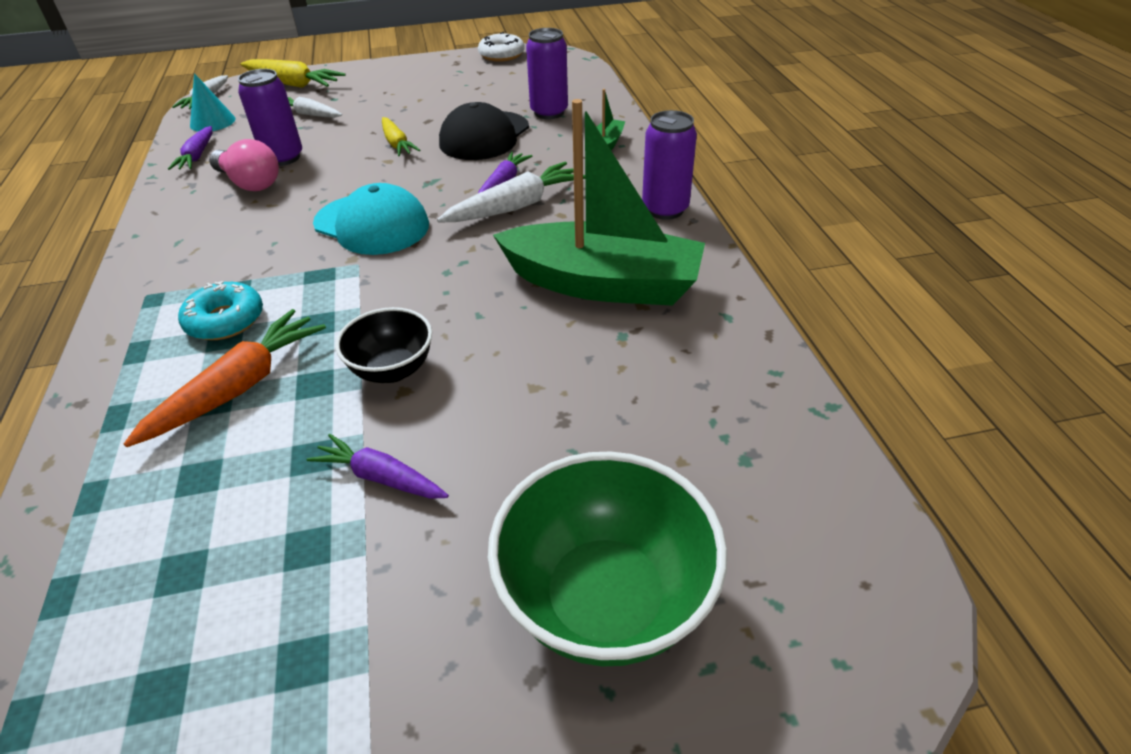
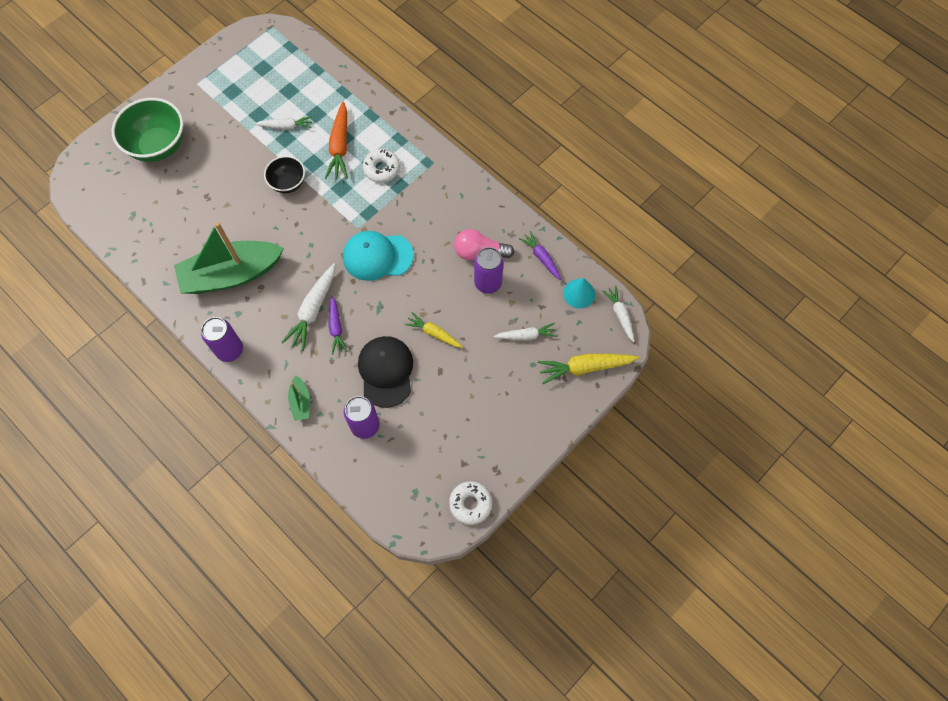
camera: 145 degrees right, 25 degrees up
turquoise donut [178,281,263,340] -> white donut [362,149,400,183]
purple carrot [307,434,449,499] -> none
none -> white carrot [255,116,312,130]

